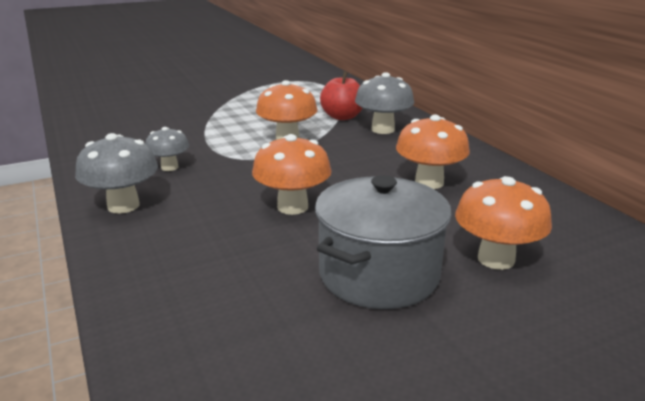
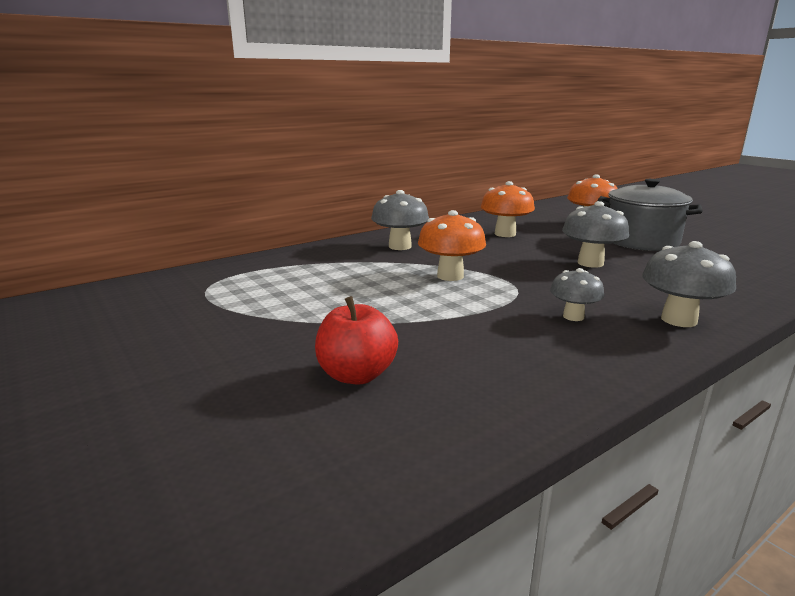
camera: 100 degrees left, 5 degrees down
orange mushroom [252,134,332,215] -> grey mushroom [562,201,629,268]
red apple [320,72,362,120] -> red apple moved to [315,296,398,385]

